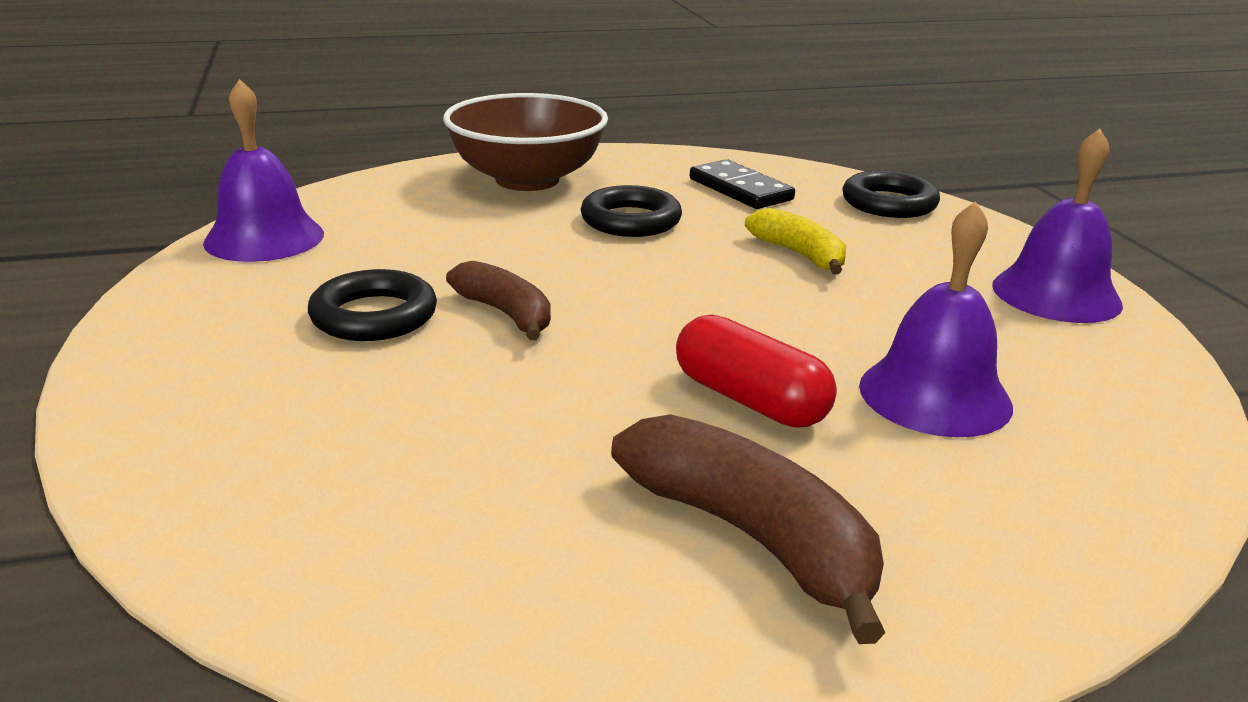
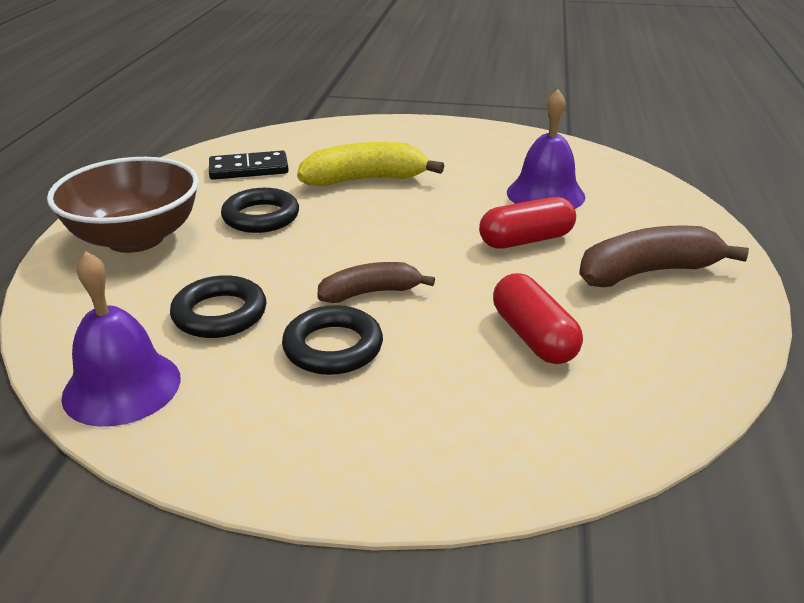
camera: 65 degrees left, 5 degrees up
yellow banana [745,208,846,274] -> yellow banana [297,142,444,186], size x1.56
black ring [842,171,940,218] -> black ring moved to [170,275,267,338]
purple bell [992,129,1123,323] -> none
none -> red capsule [493,273,583,364]

